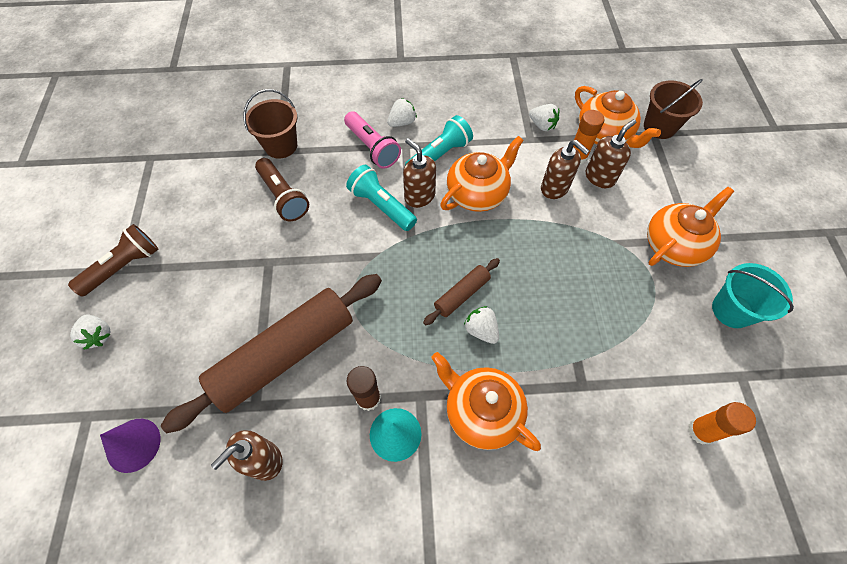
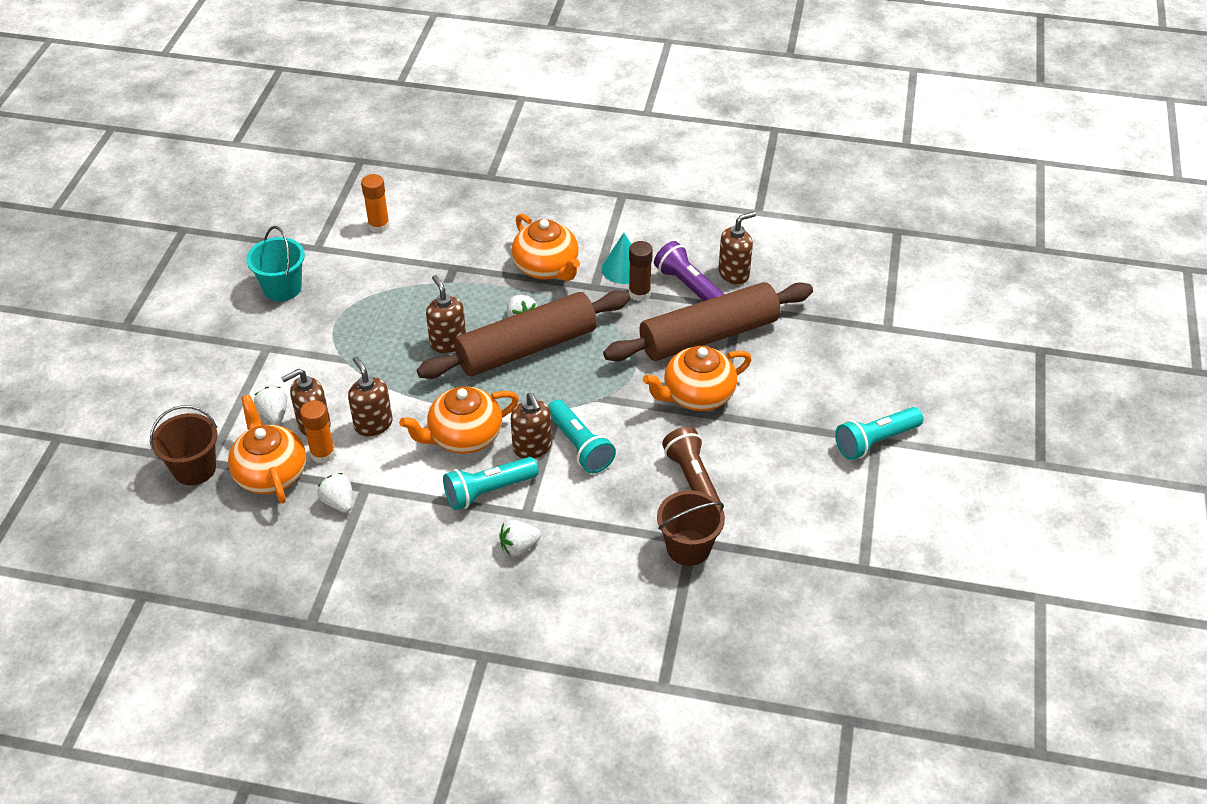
camera: 165 degrees left, 15 degrees down
brown flashlight [68,224,158,296] -> turquoise flashlight [835,407,923,460]
white strawberry [70,314,110,350] -> white strawberry moved to [254,387,287,424]
purple cone [100,419,160,473] -> none
pink flashlight [344,111,401,169] -> none
brown rolling pin [423,258,500,325] -> brown rolling pin [417,290,630,379], size x2.20
orange teapot [647,187,734,267] -> orange teapot moved to [643,346,752,411]
none -> brown soap dispenser [426,275,466,353]
none -> purple flashlight [654,241,725,301]

